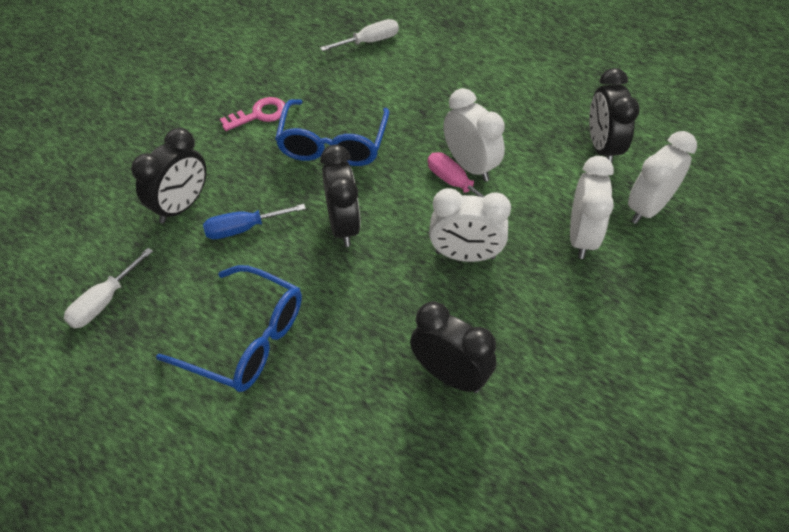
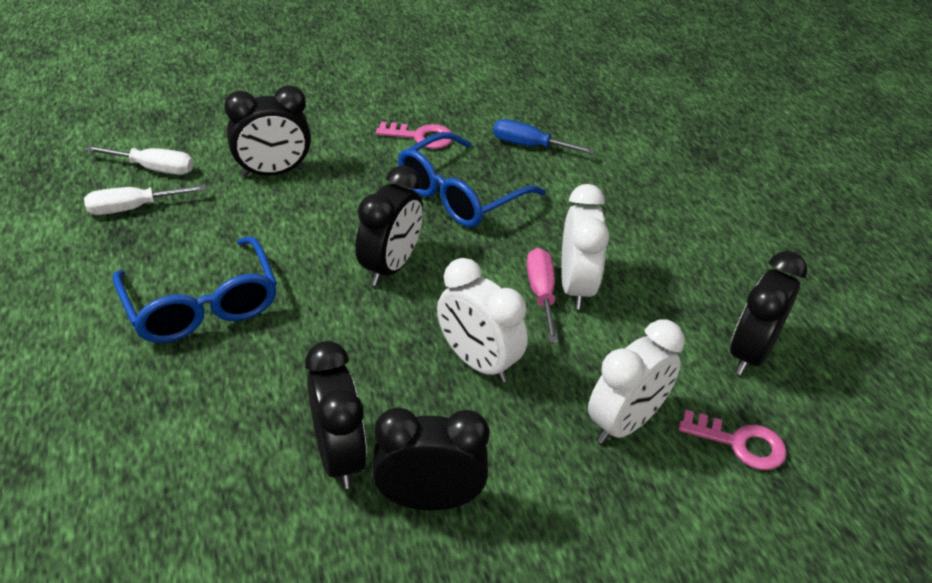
camera: 35 degrees right, 10 degrees down
blue screwdriver [203,204,306,239] -> blue screwdriver moved to [493,119,595,154]
white screwdriver [320,19,399,51] -> white screwdriver moved to [85,146,194,175]
white clock [628,131,697,224] -> pink key [679,410,787,470]
none -> black clock [372,408,489,510]

